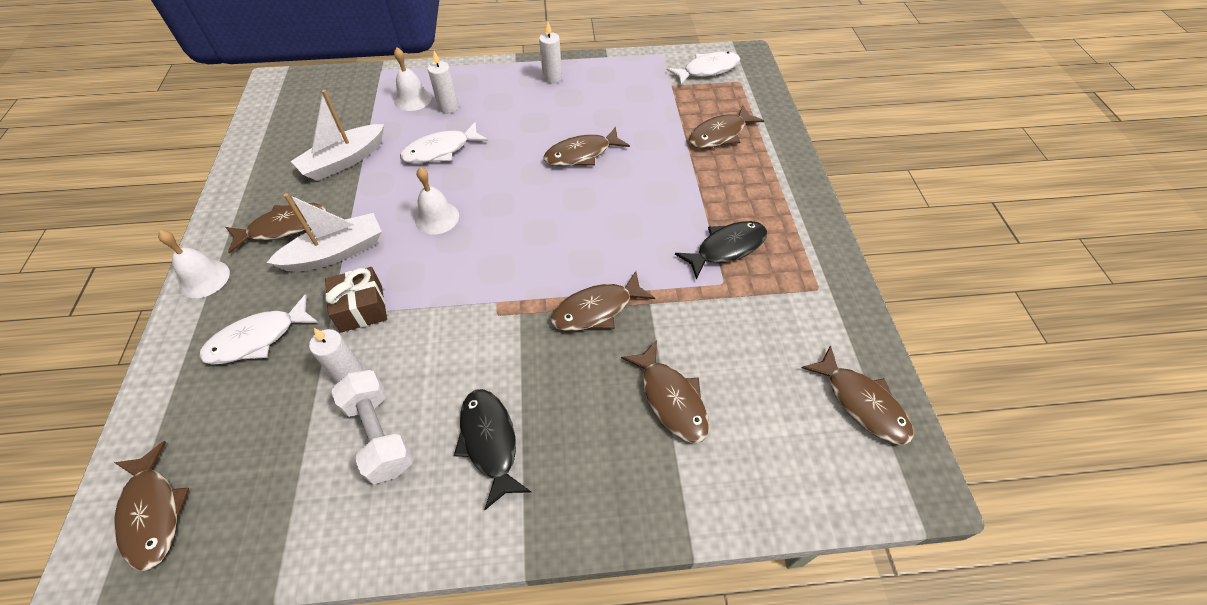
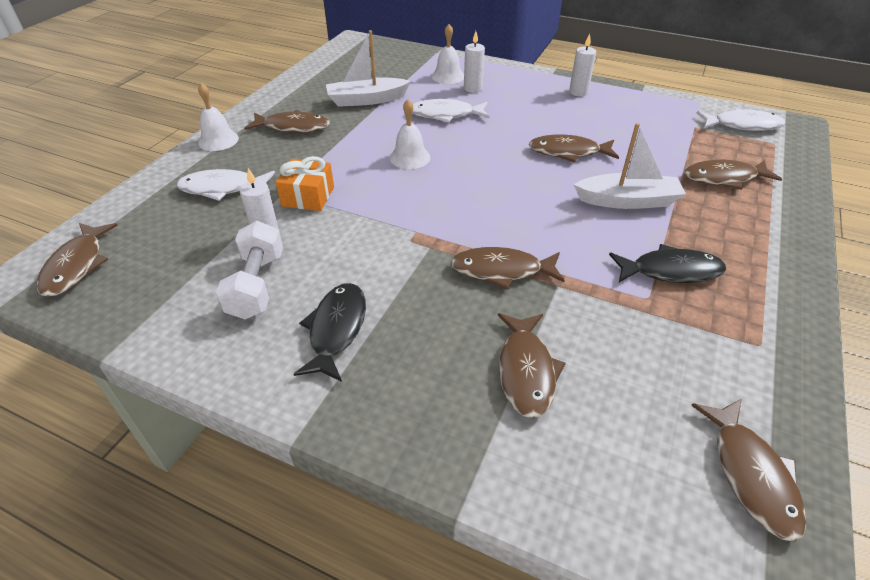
camera: 30 degrees right, 10 degrees down
white boat [266,193,382,272] -> white boat moved to [573,123,686,209]
brown gift [325,267,387,332] -> orange gift [276,156,334,211]

